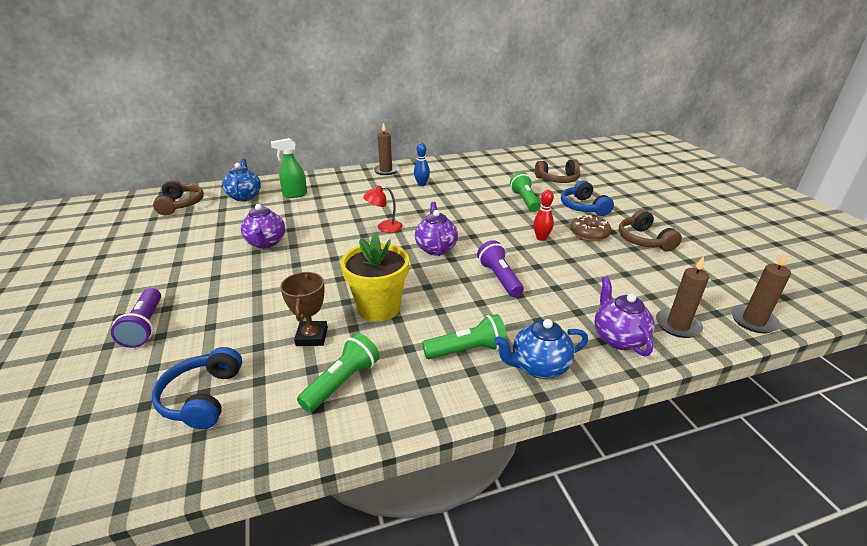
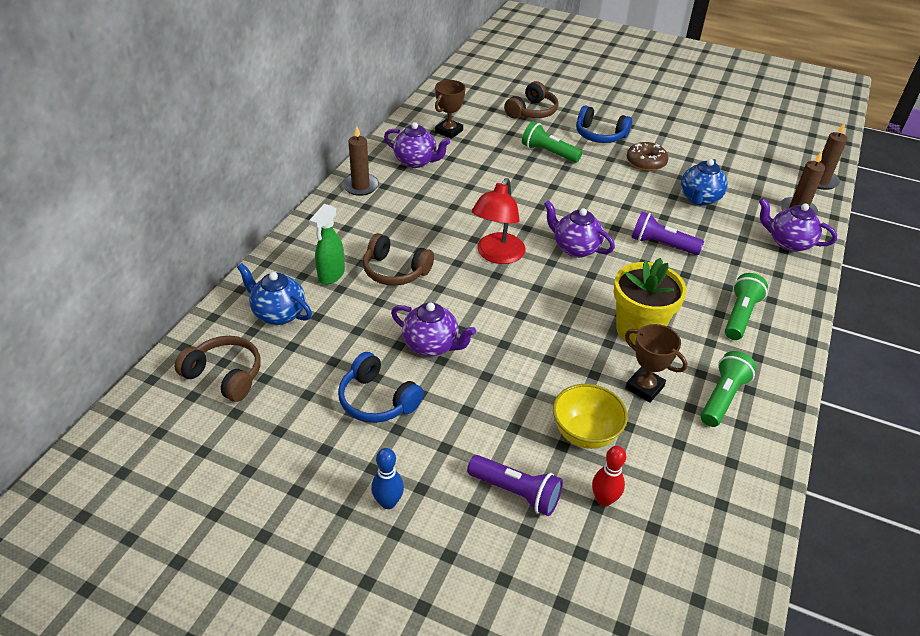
camera: 50 degrees left, 10 degrees up
blue headphones [152,347,242,429] -> blue headphones moved to [338,352,424,423]
green flashlight [297,333,380,413] -> green flashlight turned 45 degrees clockwise [701,351,757,427]
red lamp [363,186,403,233] -> red lamp [472,178,526,264], size x1.58
blue bowling pin [414,143,430,186] -> blue bowling pin moved to [371,448,404,509]
blue teapot [494,319,588,379] -> blue teapot moved to [681,159,728,206]
red bowling pin [533,190,554,241] -> red bowling pin moved to [592,446,626,507]
brown headphones [619,210,682,251] -> brown headphones moved to [363,233,434,286]
none -> purple teapot [384,122,450,168]
none -> brown trophy [435,80,466,139]
none -> yellow bowl [553,384,628,449]

